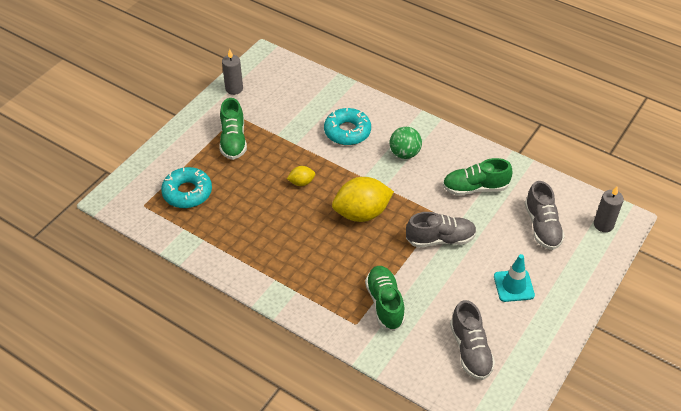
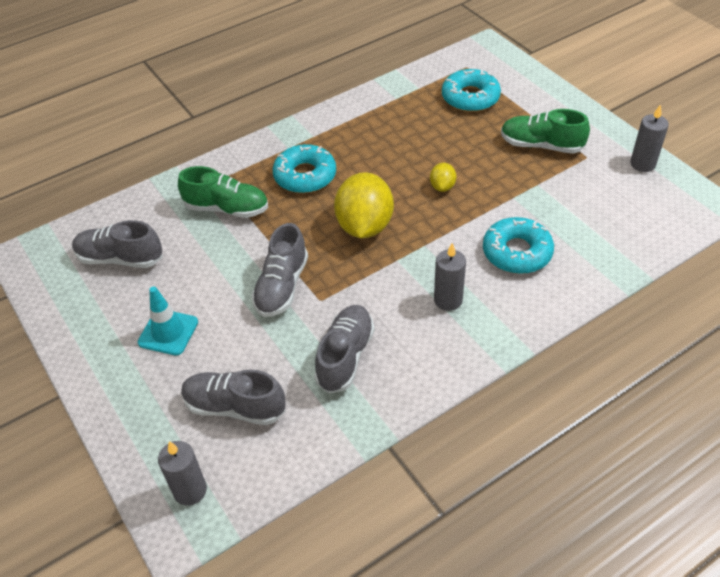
camera: 115 degrees right, 0 degrees up
green ball [389,127,422,159] -> grey candle [434,243,466,311]
green shoe [443,158,512,196] -> grey shoe [314,305,375,393]
none -> turquoise donut [273,144,336,193]

